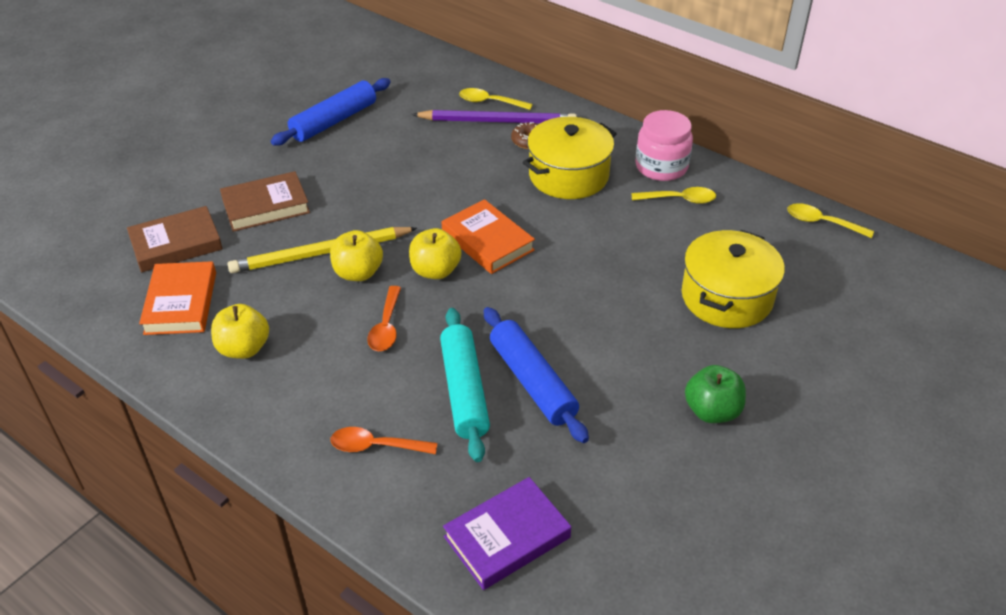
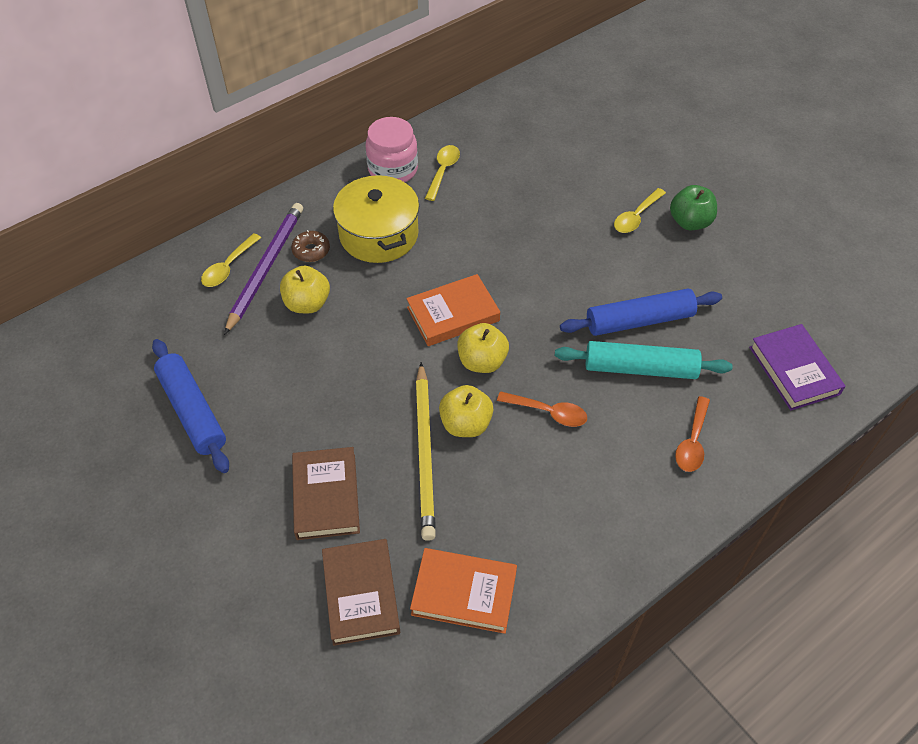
camera: 75 degrees left, 10 degrees up
yellow apple [211,304,269,359] -> yellow apple moved to [280,266,330,313]
yellow pot [682,230,785,328] -> none
yellow spoon [788,203,874,238] -> yellow spoon moved to [614,188,666,233]

